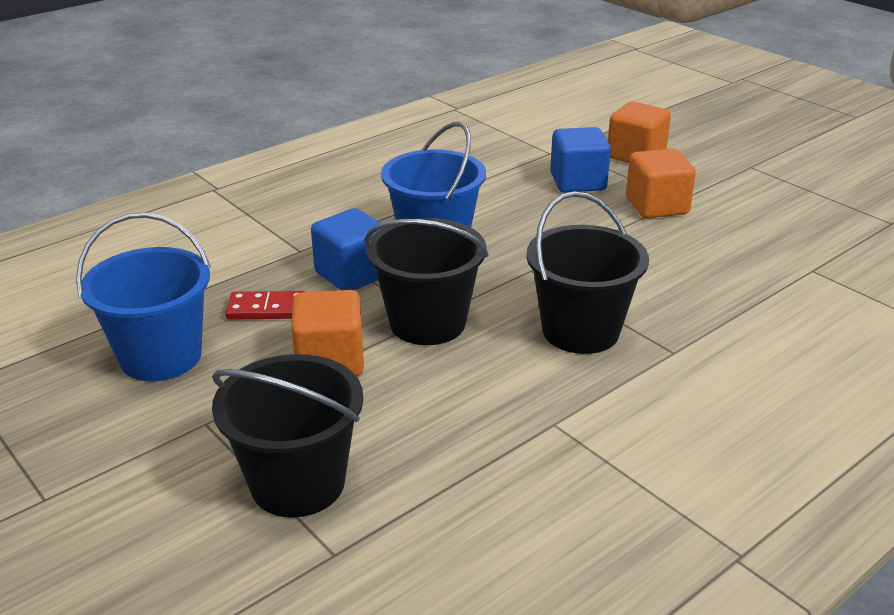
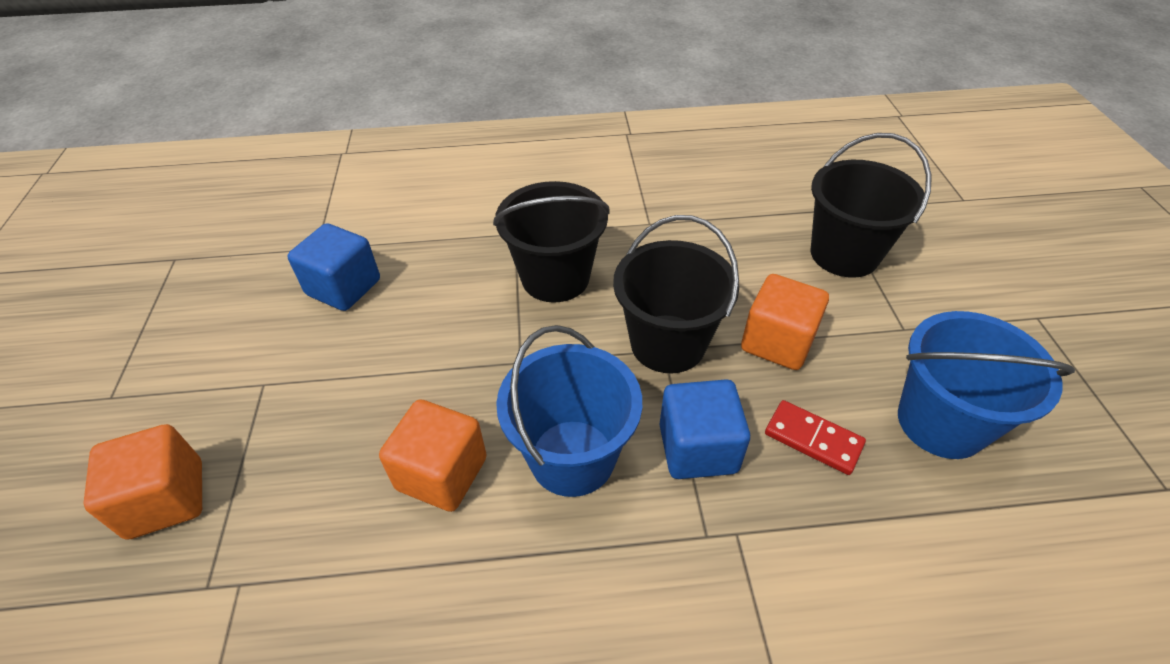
camera: 145 degrees left, 15 degrees up
blue cube [550,127,611,193] -> blue cube moved to [288,223,380,311]
orange cube [626,148,696,218] -> orange cube moved to [379,399,487,512]

